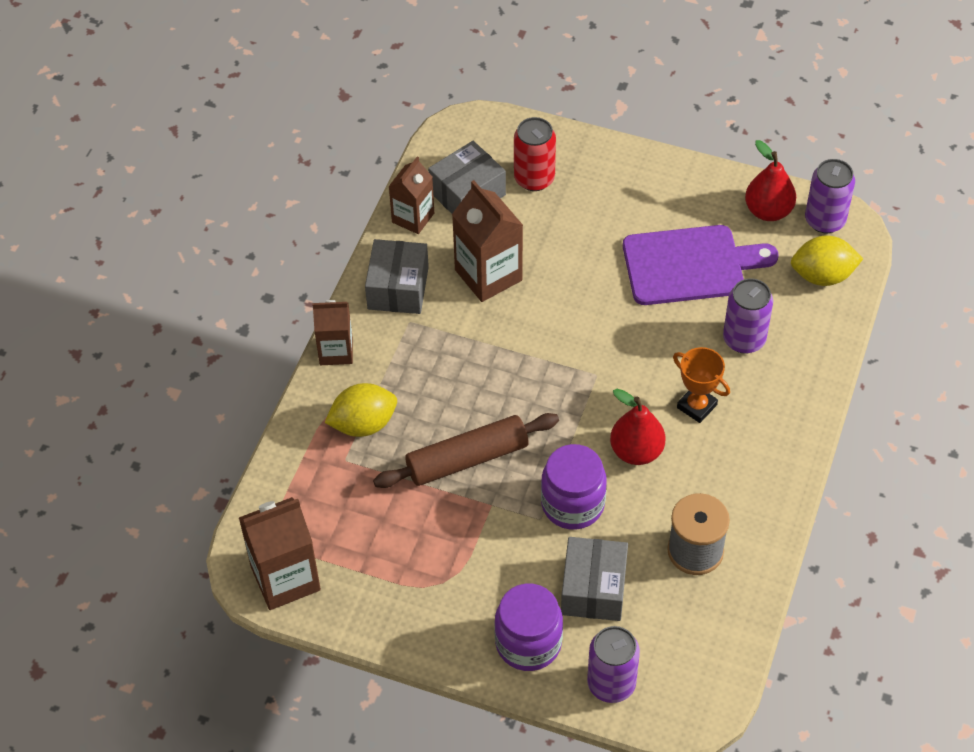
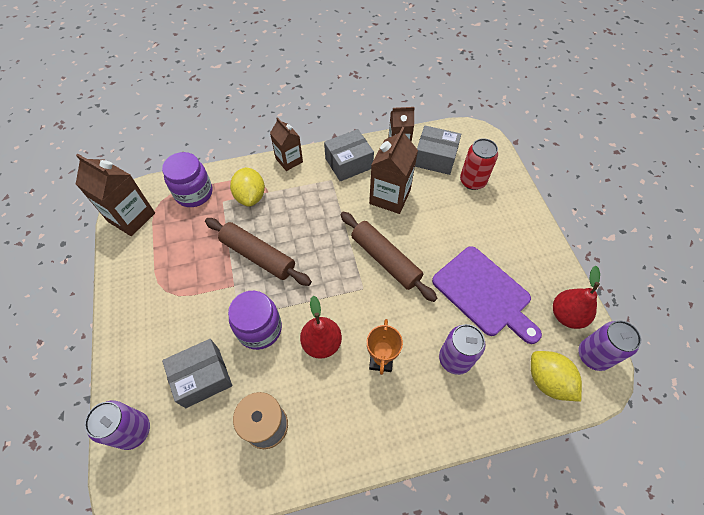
camera: 55 degrees right, 5 degrees up
yellow lemon [324,383,397,437] -> yellow lemon turned 45 degrees clockwise [230,167,265,207]
purple jar [494,584,563,671] -> purple jar moved to [162,152,212,207]
none -> brown rolling pin [340,212,437,302]

